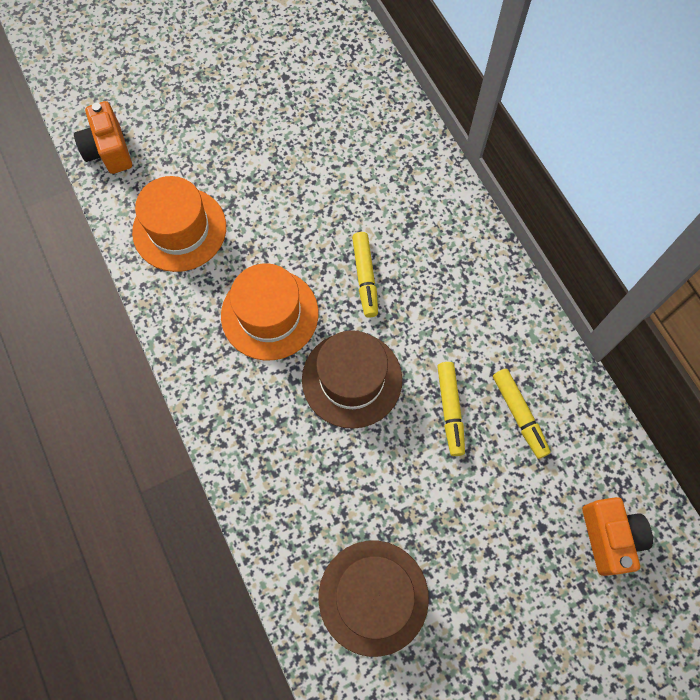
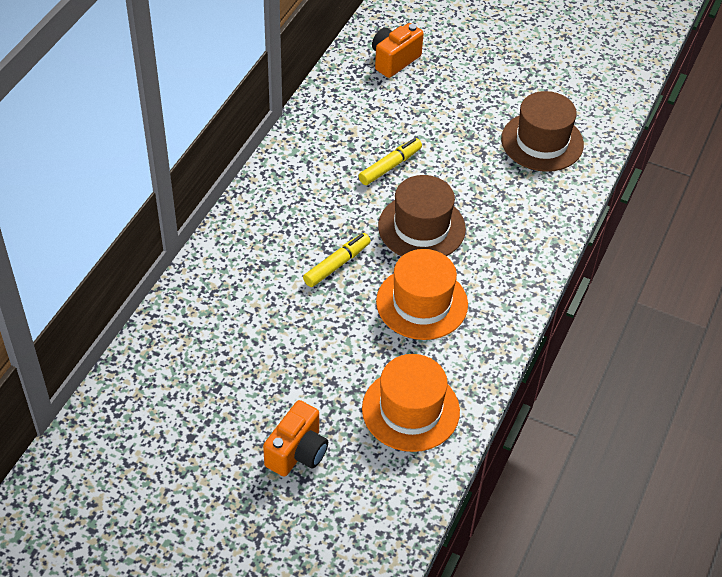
camera: 130 degrees left, 20 degrees down
orange camera [74,101,132,174] -> orange camera moved to [263,400,328,477]
yellow marker [493,369,551,459] -> none

